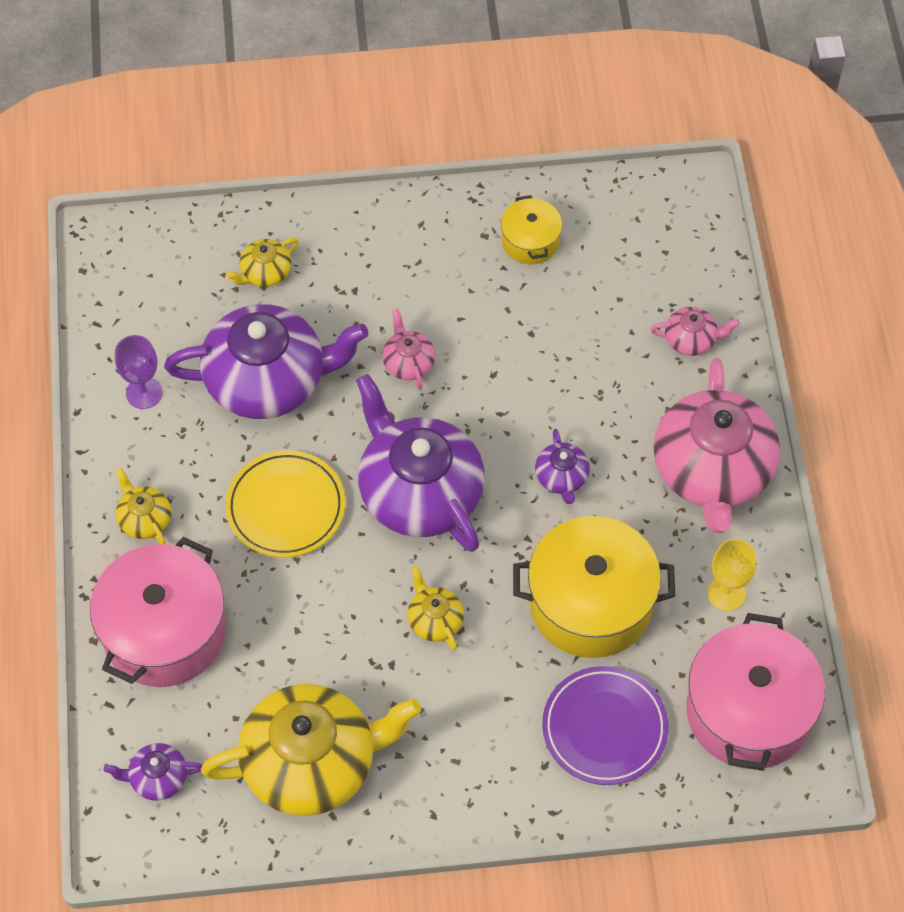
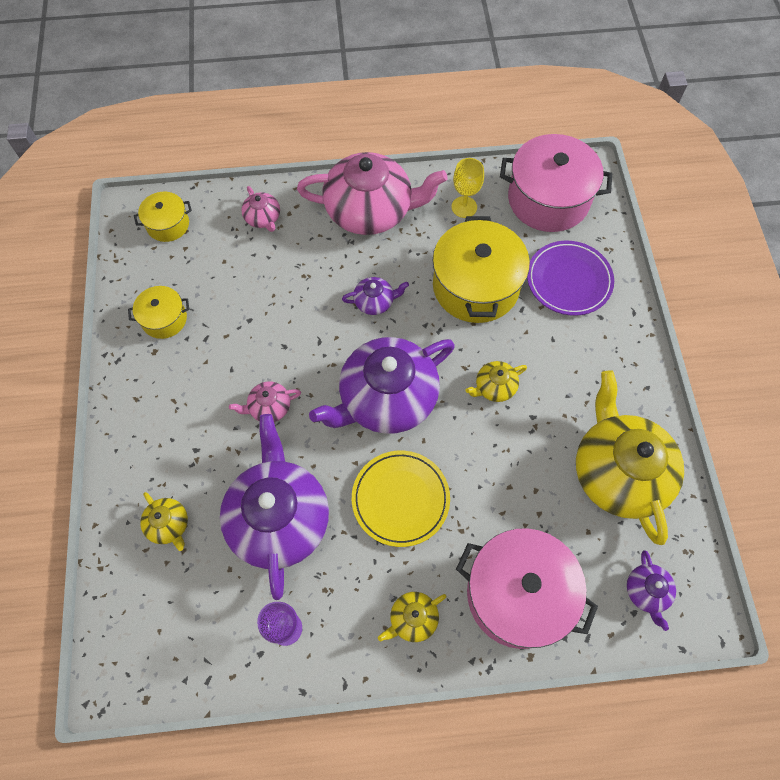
camera: 90 degrees left, 5 degrees up
pink teapot [650,307,740,356] -> pink teapot turned 150 degrees clockwise [241,186,280,232]
none -> yellow pot [134,192,192,242]

